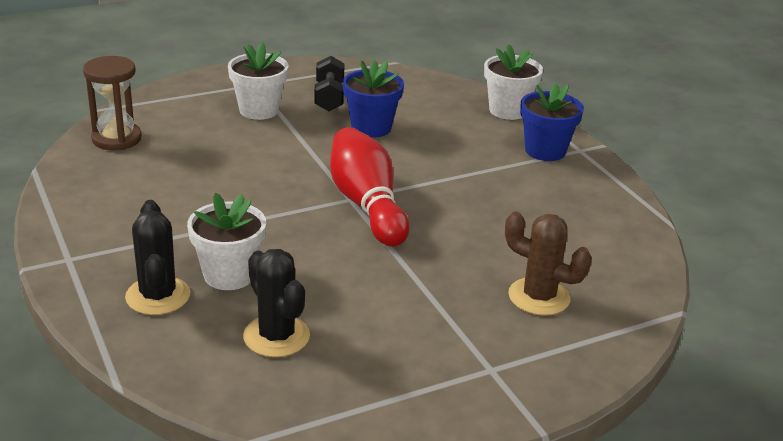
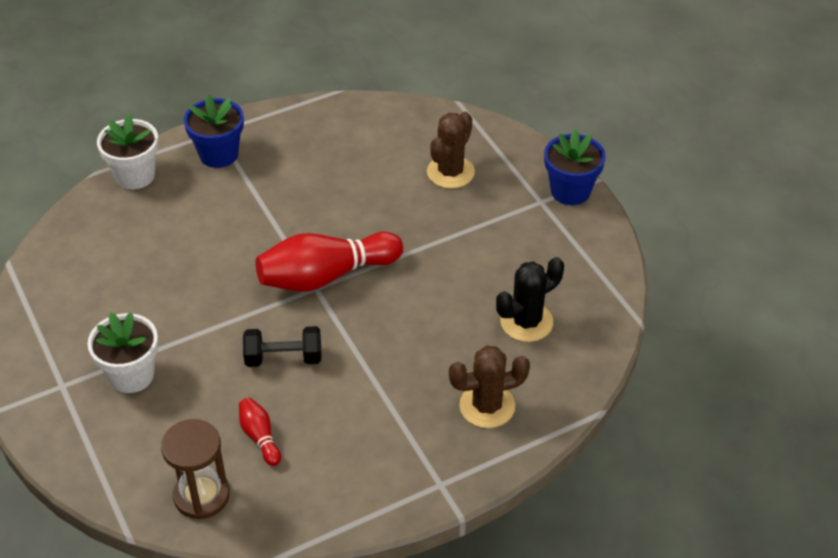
camera: 90 degrees left, 15 degrees up
black cactus [125,200,190,315] -> brown cactus [449,346,530,428]
white flower pot [187,193,266,290] -> none
black dumbbell [314,56,345,111] -> black dumbbell moved to [243,326,321,367]
blue flower pot [343,60,404,138] -> blue flower pot moved to [544,129,606,205]
none -> red bowling pin [239,398,281,466]

